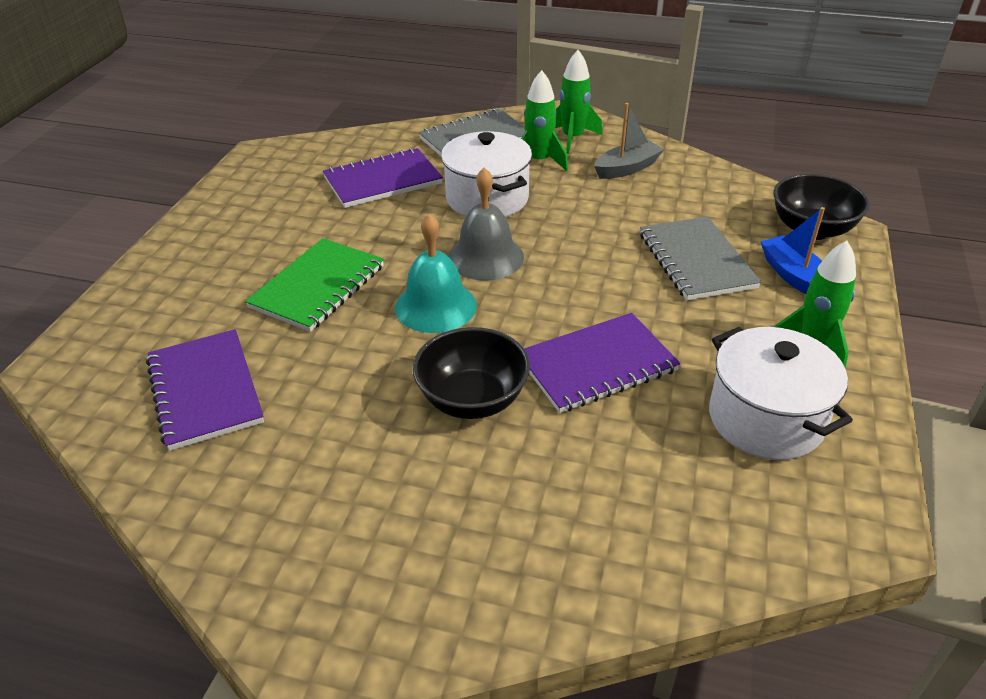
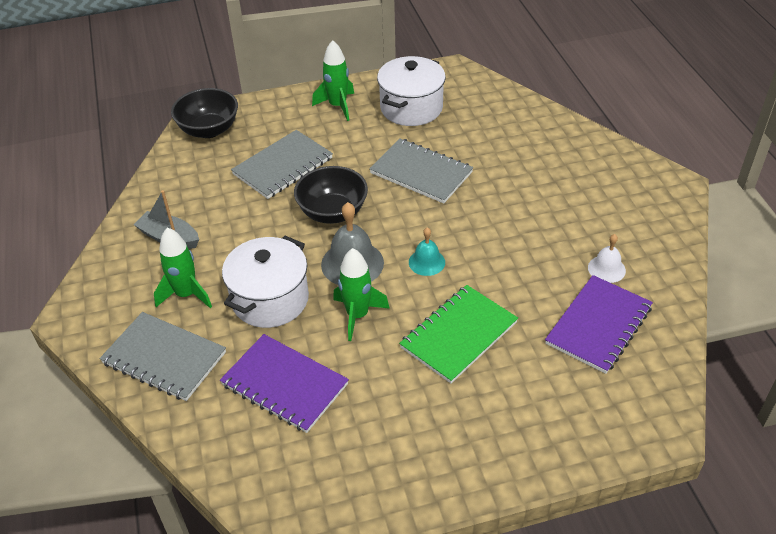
camera: 120 degrees left, 5 degrees up
green notebook [245,238,384,332] -> green notebook turned 45 degrees counterclockwise [399,285,518,383]
turquoise bell [395,214,477,333] -> turquoise bell [409,227,445,276], size x0.58
black bowl [413,327,530,419] -> black bowl moved to [294,166,368,224]
purple notebook [524,313,681,413] -> grey notebook [369,138,473,204]
green rocket [555,50,602,154] -> green rocket moved to [333,248,390,341]
blue boat [760,207,825,294] -> none
none -> white bell [588,234,626,283]

